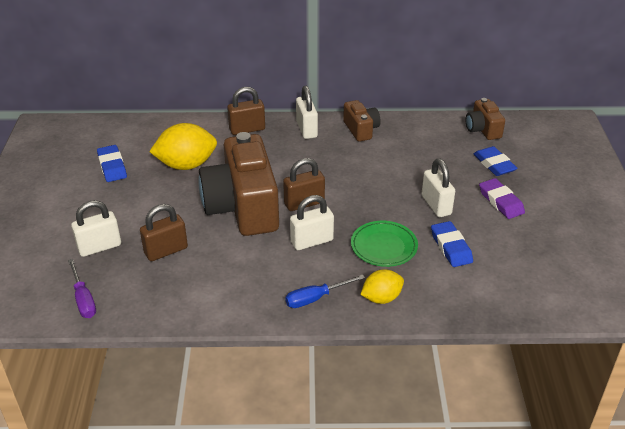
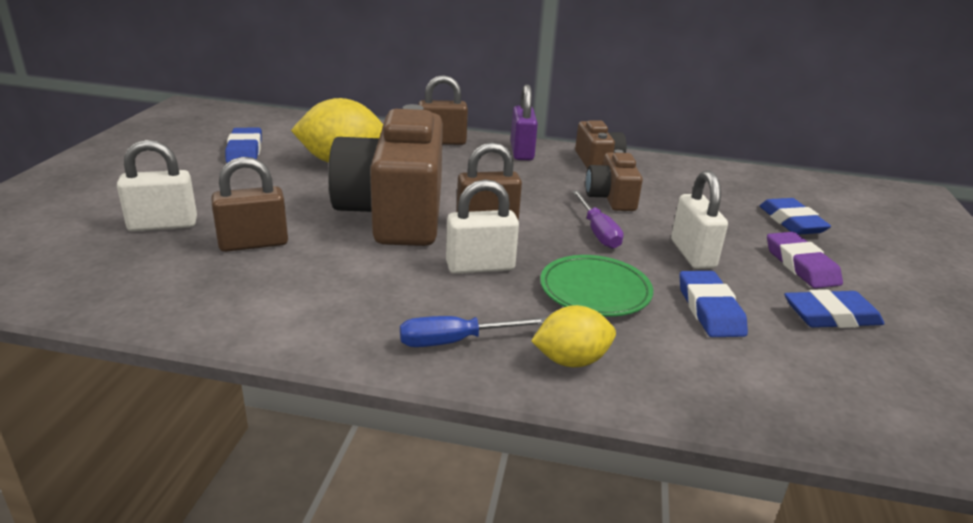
camera: 10 degrees right, 10 degrees down
purple screwdriver [68,259,96,318] -> purple screwdriver moved to [572,191,624,249]
white padlock [296,86,318,139] -> purple padlock [511,84,538,161]
brown camera [466,98,505,140] -> brown camera moved to [585,150,643,211]
none -> blue eraser [784,289,885,328]

